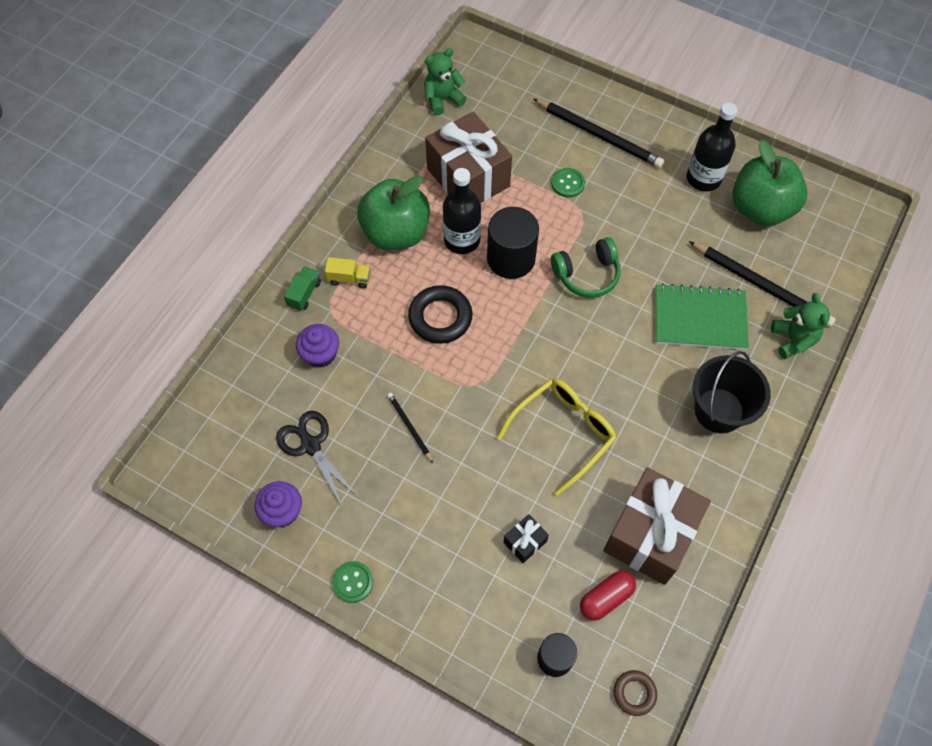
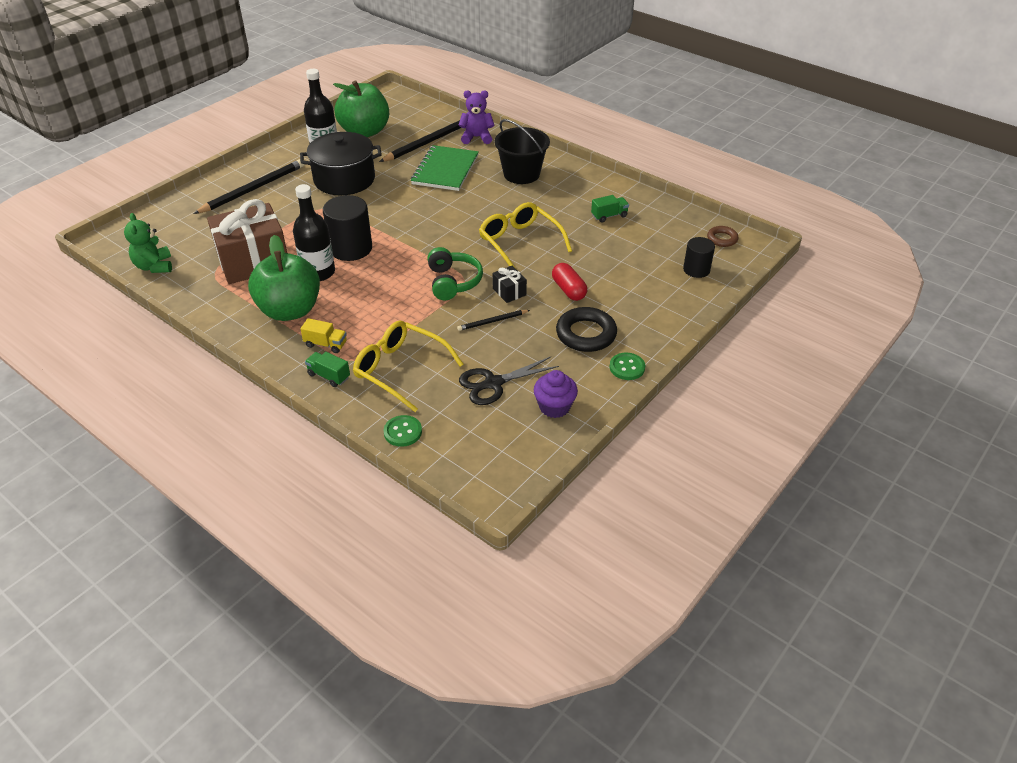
camera: 80 degrees left, 20 degrees down
purple cupcake [296,324,339,368] -> yellow glasses [353,320,464,412]
yellow truck [325,257,371,288] -> yellow truck turned 90 degrees clockwise [300,318,347,353]
black ring [408,285,473,344] -> black ring moved to [556,307,617,352]
black gift [503,514,549,563] -> black gift moved to [492,266,527,303]
green button [551,168,585,198] -> green button moved to [384,415,422,447]
green headphones [551,237,621,298] -> green headphones moved to [427,247,483,300]
red capsule [580,571,636,621] -> red capsule moved to [552,263,587,301]
brown gift [603,467,711,585] -> green truck [591,195,629,223]
green teddy bear [771,293,830,359] -> purple teddy bear [458,90,495,144]
none -> black pot [300,132,382,195]

